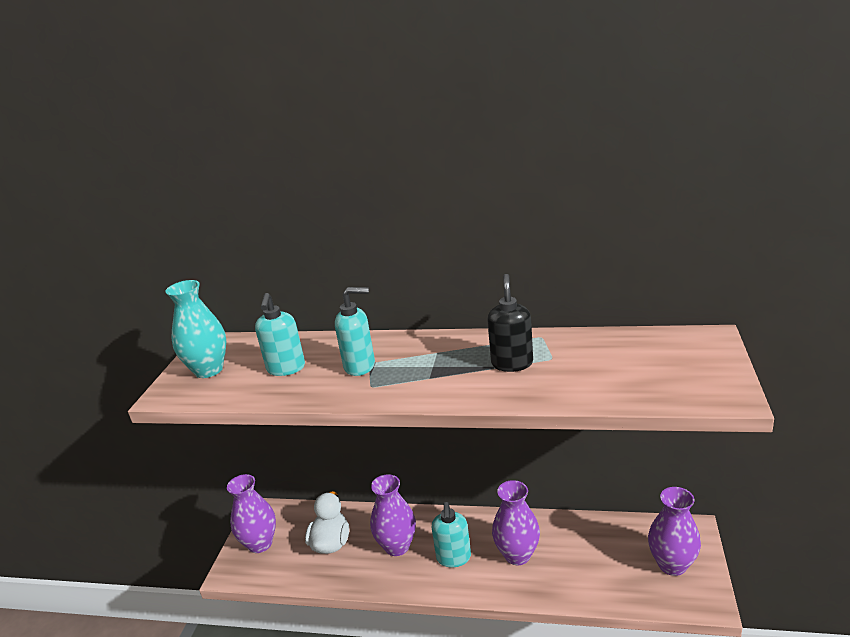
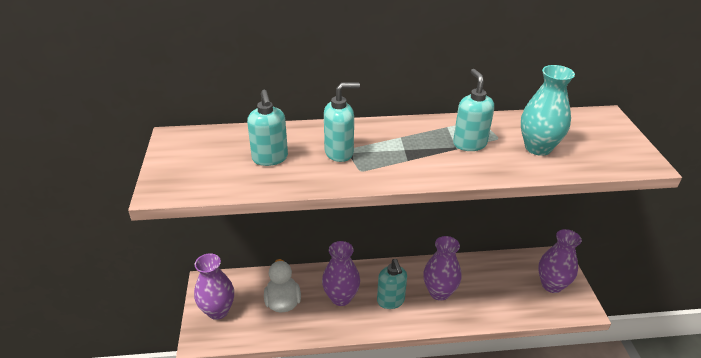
camera: 20 degrees left, 10 degrees up
turquoise vase [165,280,226,378] -> turquoise vase moved to [521,65,575,156]
black soap dispenser [487,274,533,372] -> turquoise soap dispenser [453,69,494,151]

